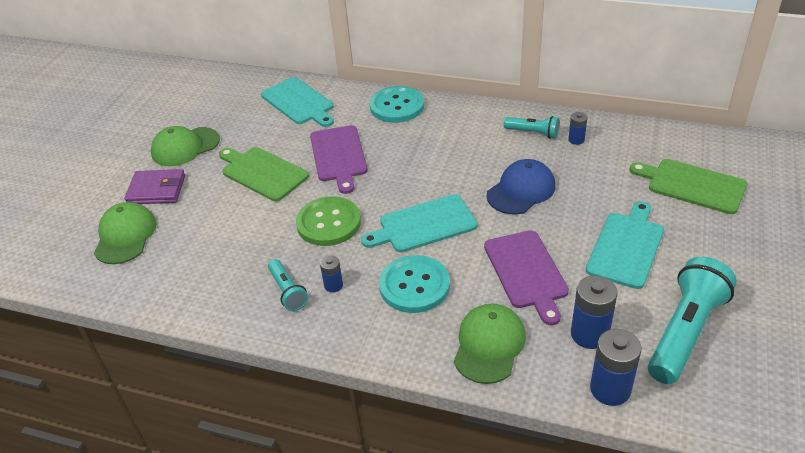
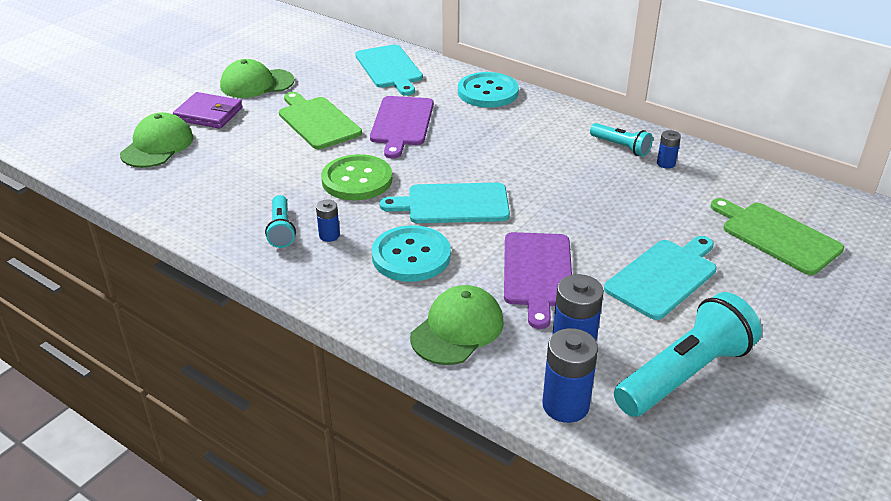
camera: 15 degrees right, 5 degrees down
blue cap [487,159,555,214] -> none

